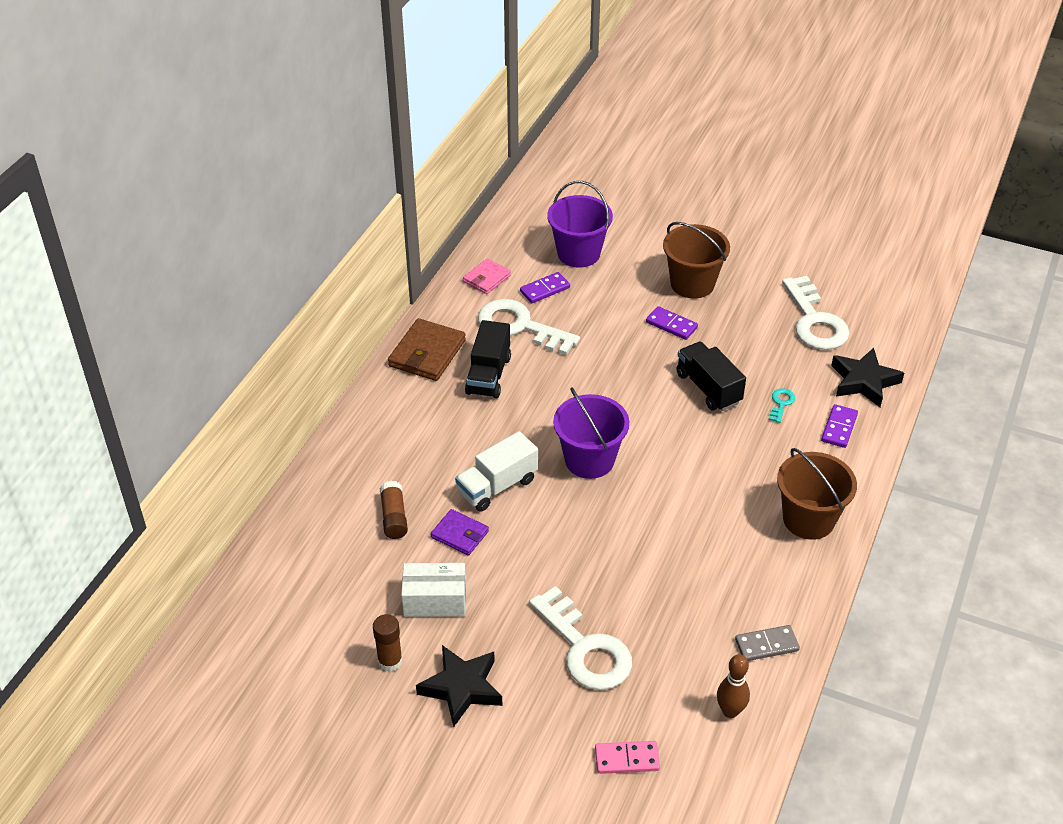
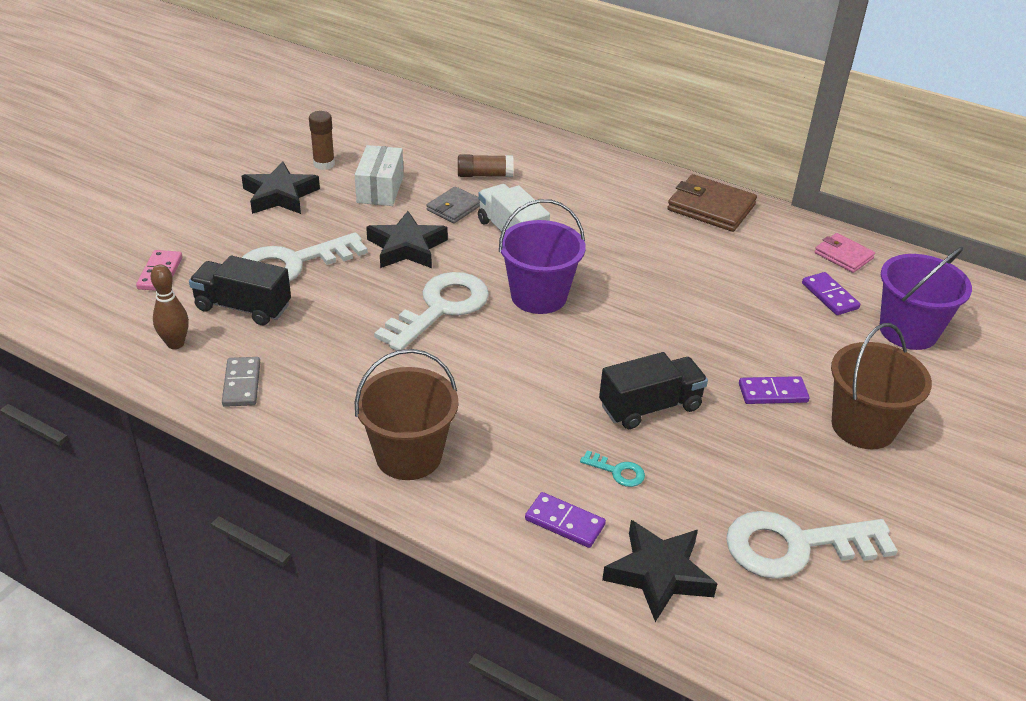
camera: 95 degrees right, 5 degrees down
purple wallet [431,509,489,556] -> grey wallet [426,186,480,223]
black truck [465,320,511,399] -> black truck moved to [189,255,291,325]
white key [478,299,580,355] -> white key moved to [374,272,489,351]
purple domino [646,306,698,340] -> purple domino turned 45 degrees clockwise [739,376,810,404]
none -> black star [366,211,448,268]

